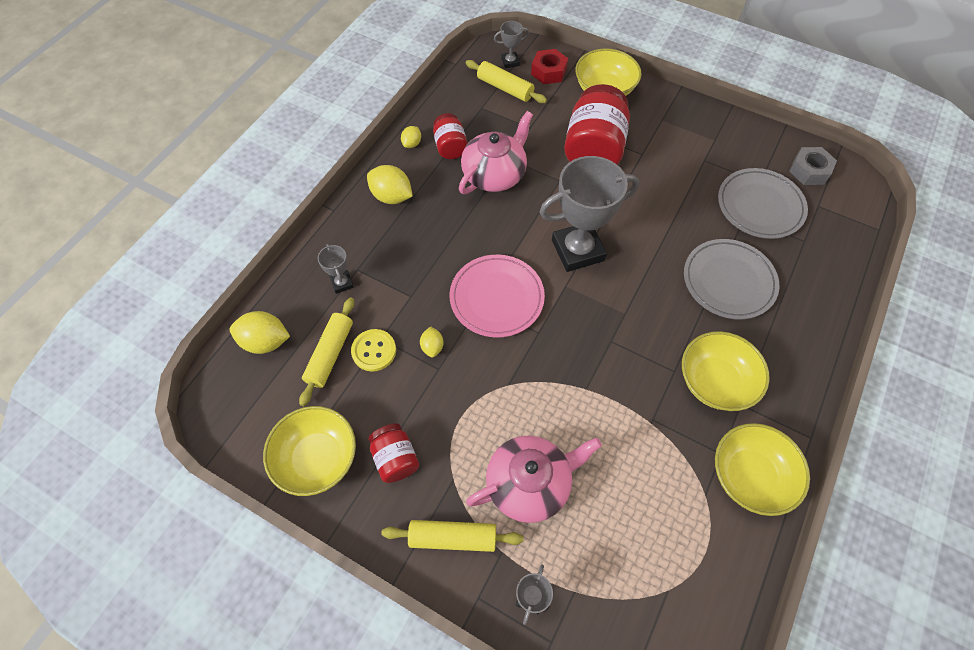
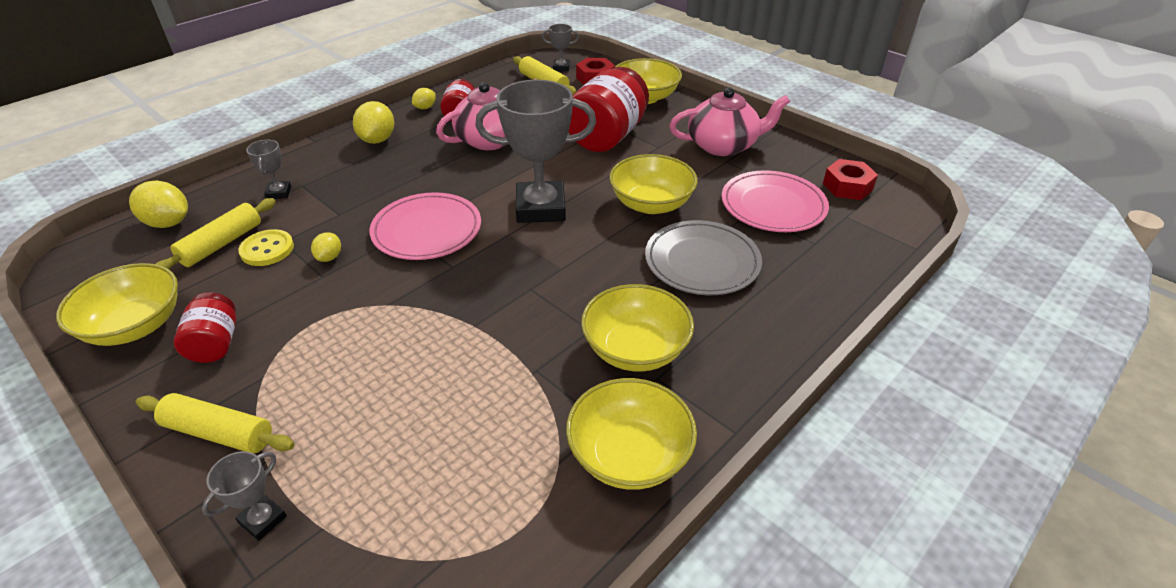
camera: 15 degrees right, 20 degrees down
yellow lemon [367,165,413,204] -> yellow lemon turned 45 degrees clockwise [353,101,394,144]
pink teapot [466,436,602,523] -> pink teapot moved to [669,87,790,156]
grey plate [718,168,808,239] -> pink plate [722,170,829,232]
grey nut [789,147,837,185] -> red nut [823,159,878,200]
none -> yellow bowl [609,154,698,214]

